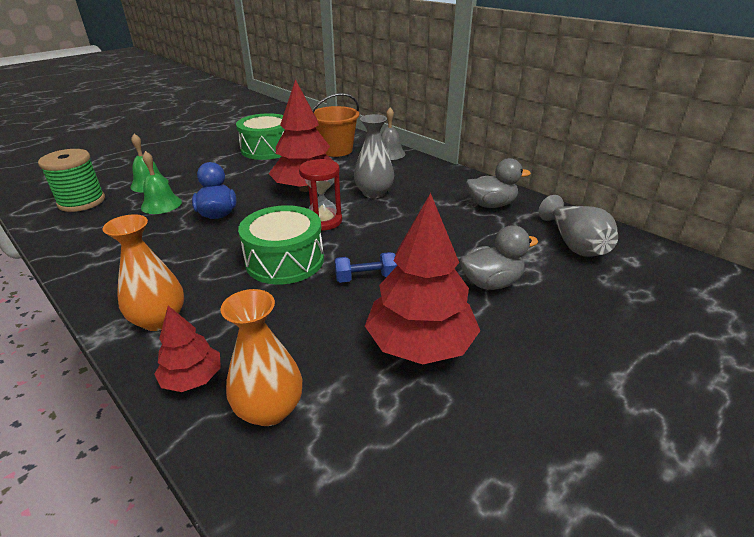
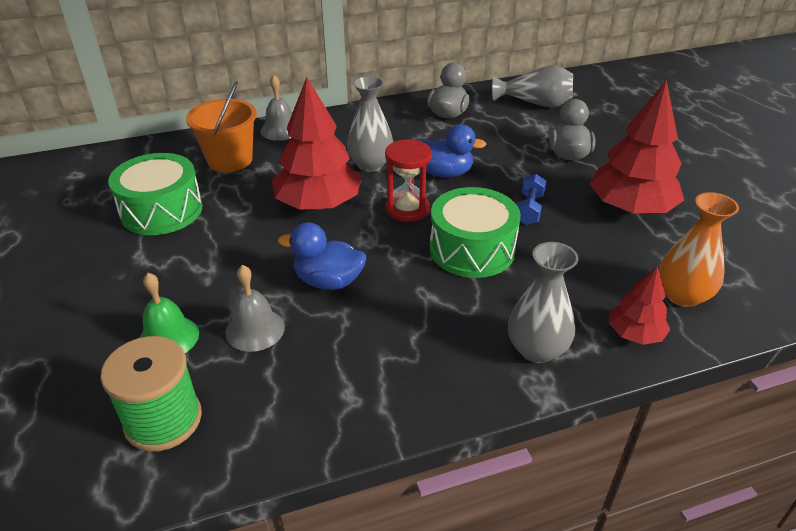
camera: 65 degrees left, 5 degrees up
orange vase [103,214,184,331] -> grey vase [508,242,579,363]
green bell [141,151,182,214] -> grey bell [225,265,285,352]
none -> blue duck [418,124,487,178]

